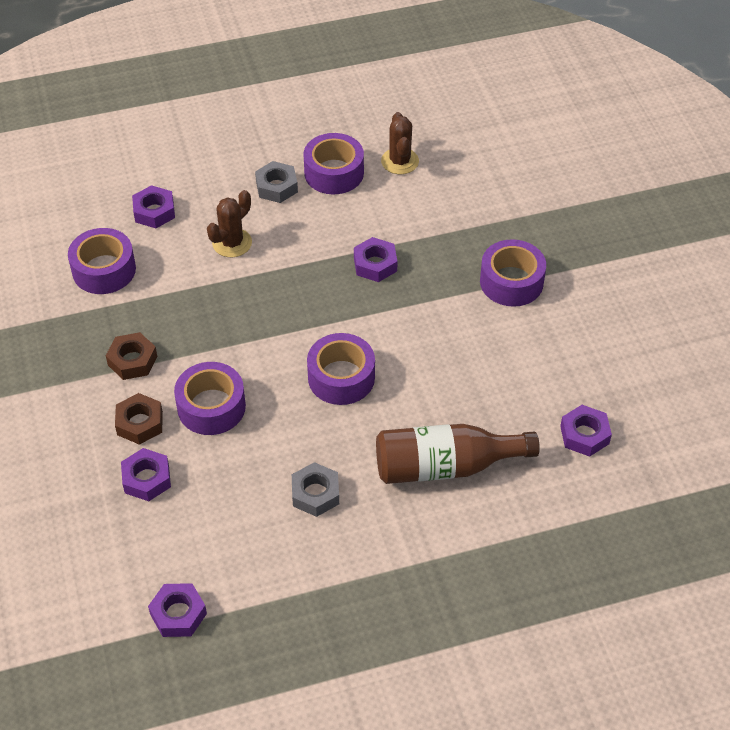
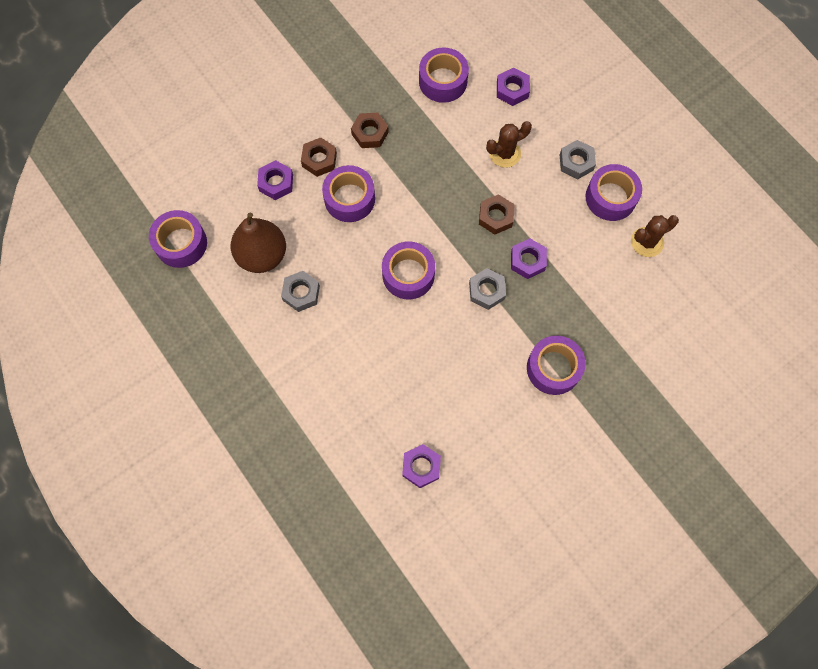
camera: 70 degrees right, 20 degrees up
purple nut [148,583,207,637] -> purple tape [149,210,207,268]
brown cactus [207,190,252,257] -> brown cactus turned 45 degrees counterclockwise [486,121,532,168]
brown bottle [376,424,540,484] -> none
none -> brown pear [230,213,286,273]
none -> grey nut [469,268,506,310]
none -> brown nut [479,194,515,235]

